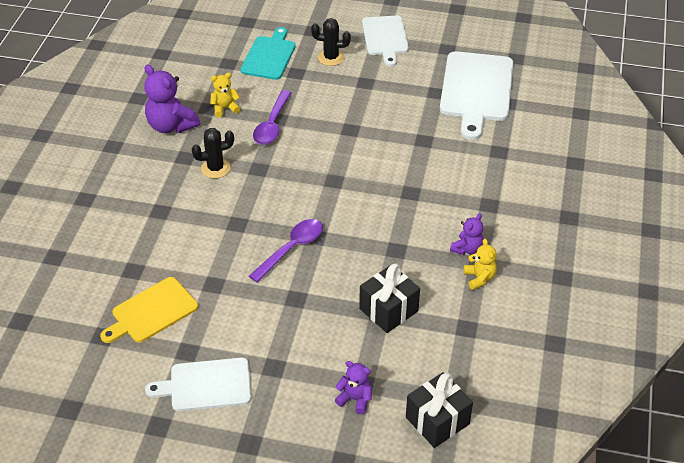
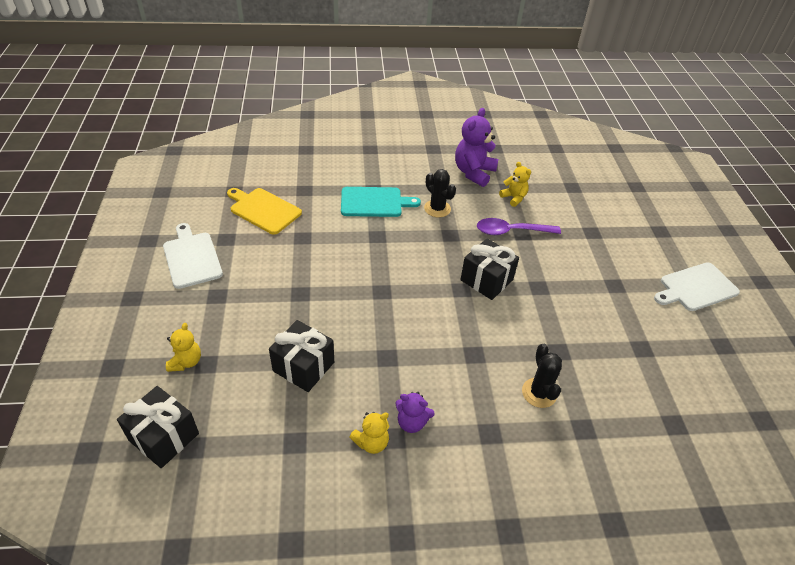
camera: 70 degrees right, 0 degrees up
turquoise cutting board [240,27,296,80] -> turquoise cutting board moved to [341,187,421,217]
purple spoon [249,219,323,283] -> none
black cactus [311,18,351,66] -> black cactus moved to [522,344,562,408]
purple teddy bear [335,361,372,414] -> yellow teddy bear [166,323,201,372]
white cutting board [440,51,513,140] -> none
none -> black gift [460,238,519,300]

